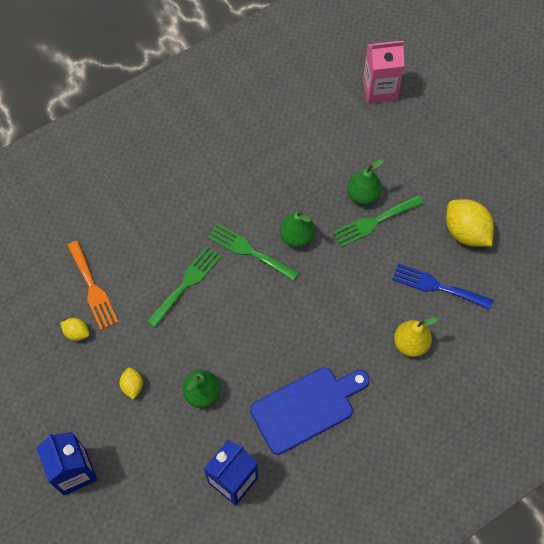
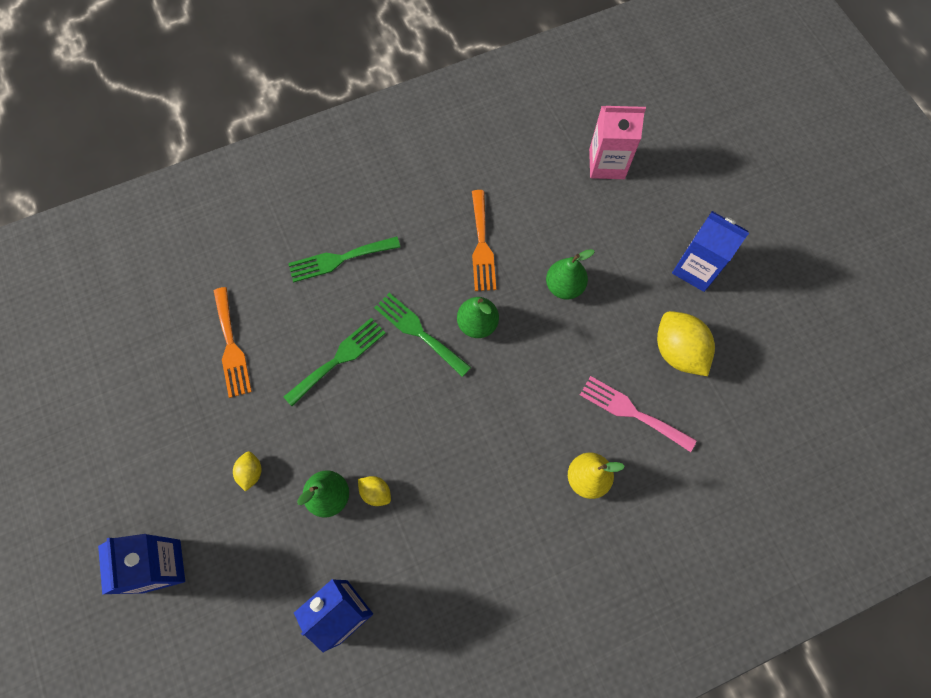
camera: 10 degrees right, 5 degrees up
yellow lemon [60,318,89,341] -> yellow lemon moved to [358,476,391,506]
blue cutting board [250,367,370,455] -> none
green fork [333,195,424,248] -> green fork moved to [288,236,400,282]
blue fork [392,263,493,310] -> pink fork [580,376,697,452]
none -> orange fork [472,190,496,291]
none -> blue carton [672,211,749,292]

